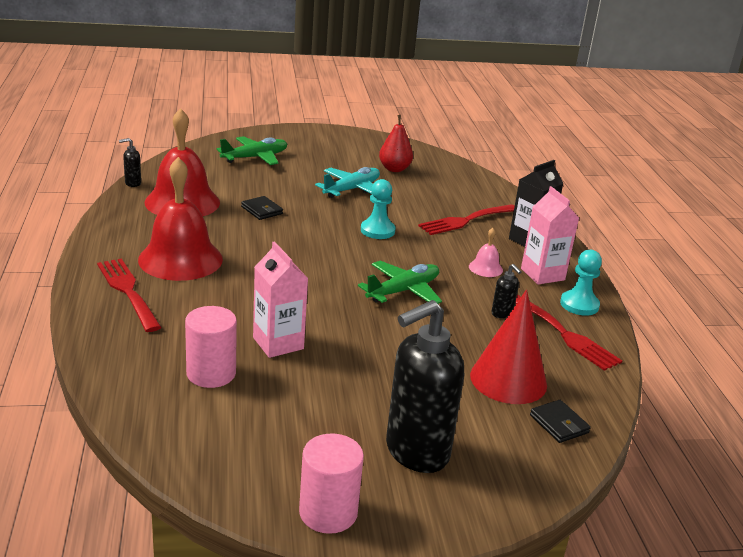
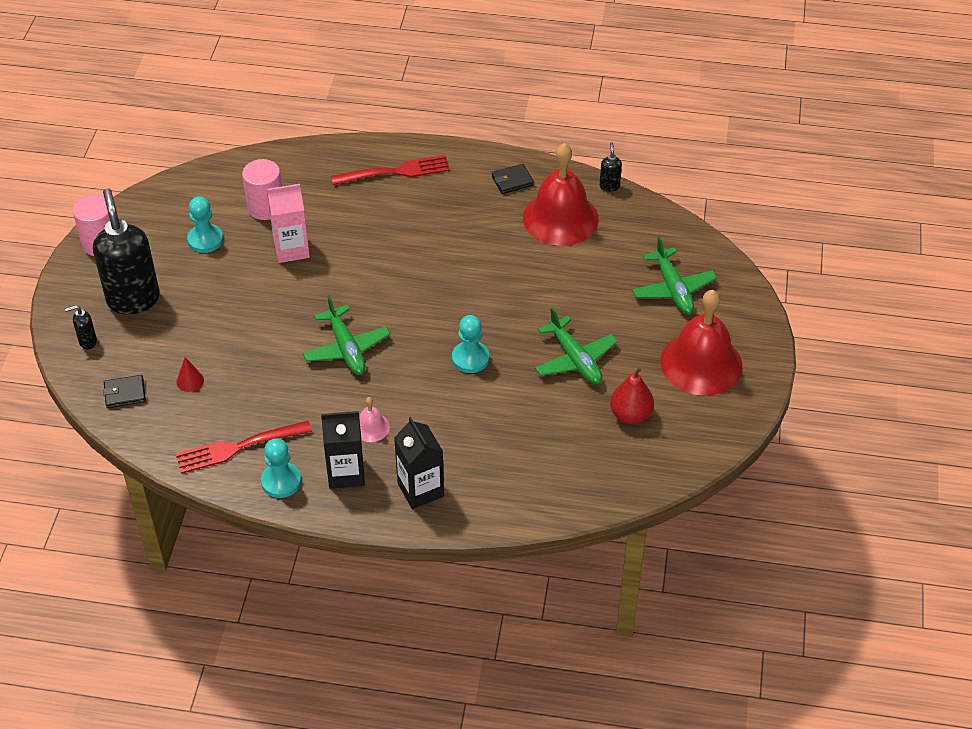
camera: 110 degrees right, 20 degrees up
red bell [138,157,223,281] -> red bell moved to [660,290,742,396]
black wallet [241,196,283,220] -> black wallet moved to [492,164,534,194]
turquoise plane [315,167,380,198] -> green plane [535,307,618,384]
red fork [418,204,515,235] -> none
red cone [470,289,547,404] -> red cone [176,357,204,392], size x0.42
black soap dispenser [492,264,522,318] -> black soap dispenser moved to [65,305,97,349]
pink carton [521,186,579,284] -> black carton [321,411,365,489]
none -> turquoise pawn [187,196,223,253]

